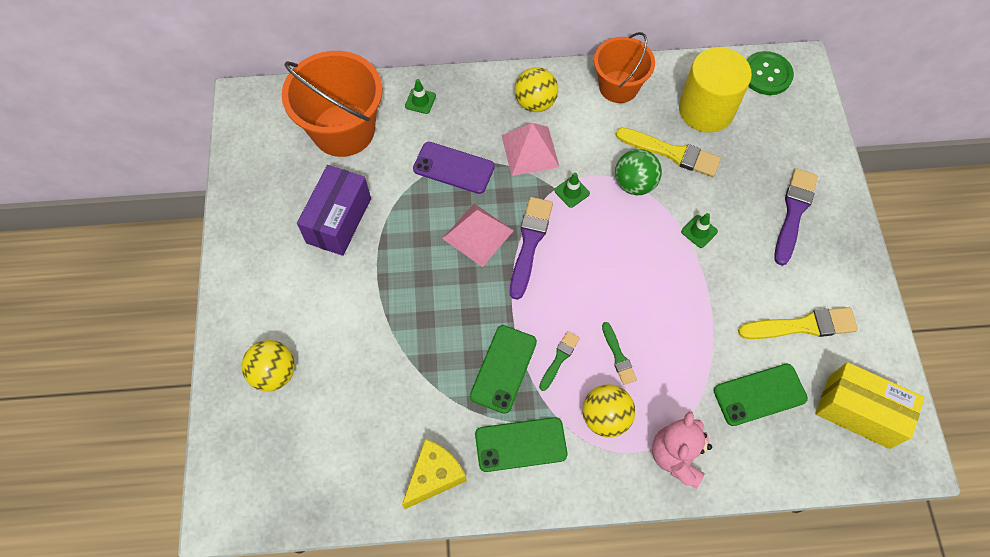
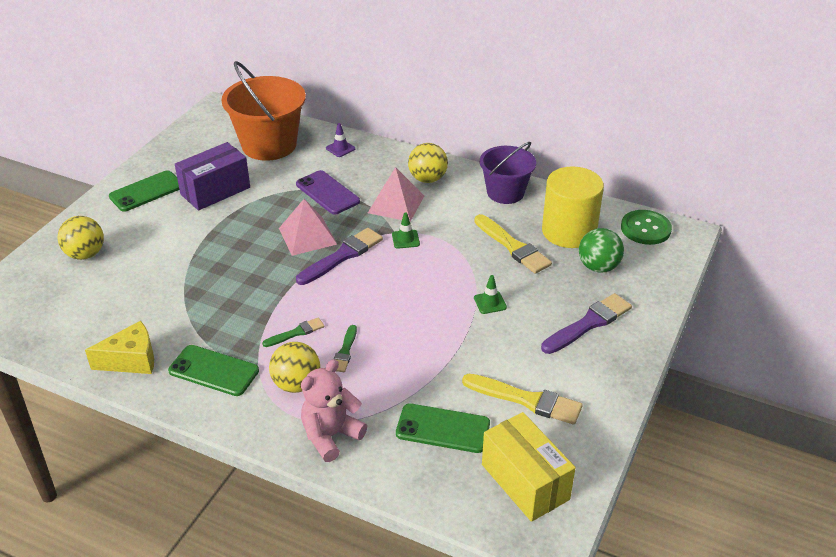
camera: 30 degrees right, 25 degrees down
green traffic cone [405,79,436,114] -> purple traffic cone [326,123,355,157]
green phone [470,325,537,414] -> green phone moved to [109,170,179,211]
orange bucket [594,32,655,103] -> purple bucket [480,142,536,204]
green ball [615,149,662,195] -> green ball moved to [579,228,624,273]

